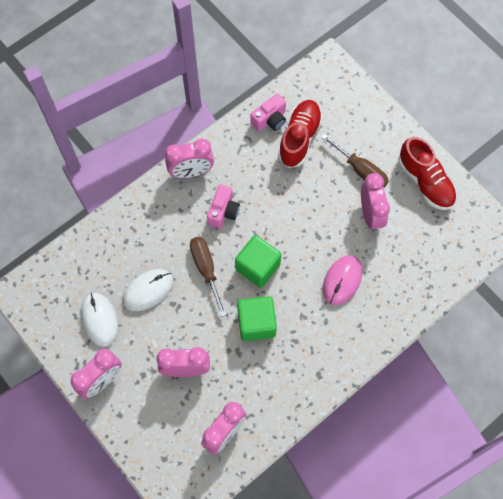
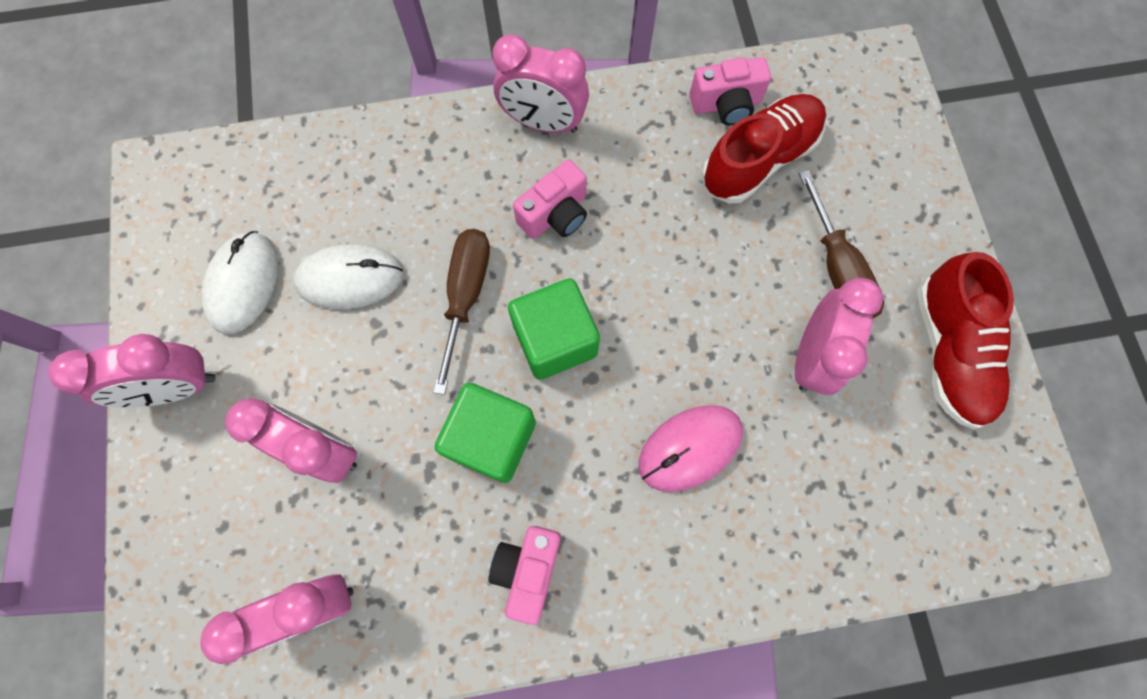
camera: 30 degrees right, 5 degrees up
none -> pink camera [489,526,561,625]

